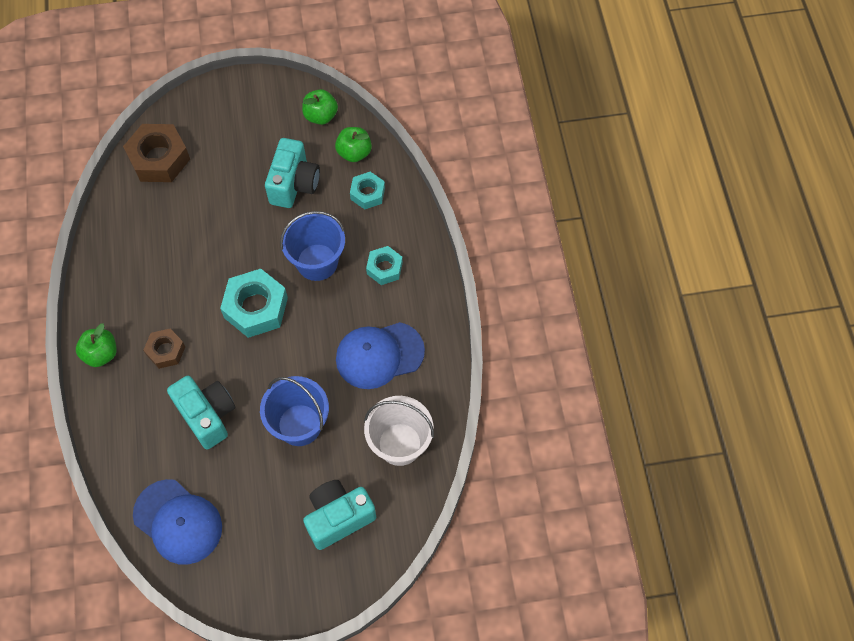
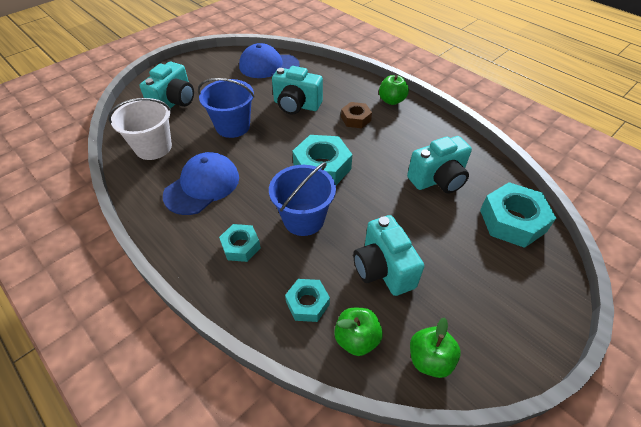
camera: 145 degrees right, 15 degrees down
brown nut [123,124,190,182] -> turquoise nut [480,182,556,248]
none -> turquoise camera [407,136,472,194]

